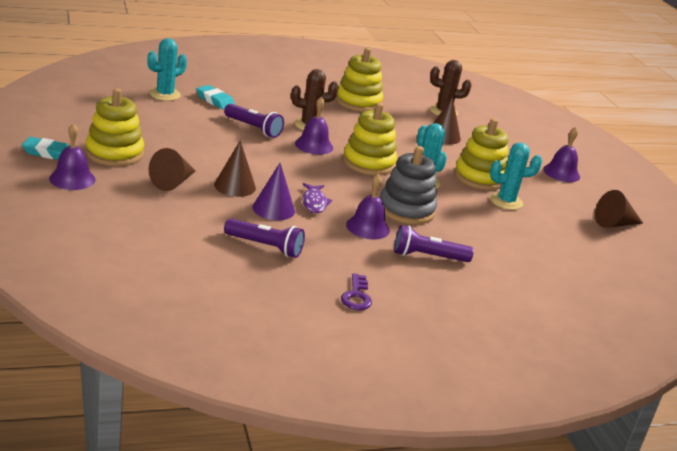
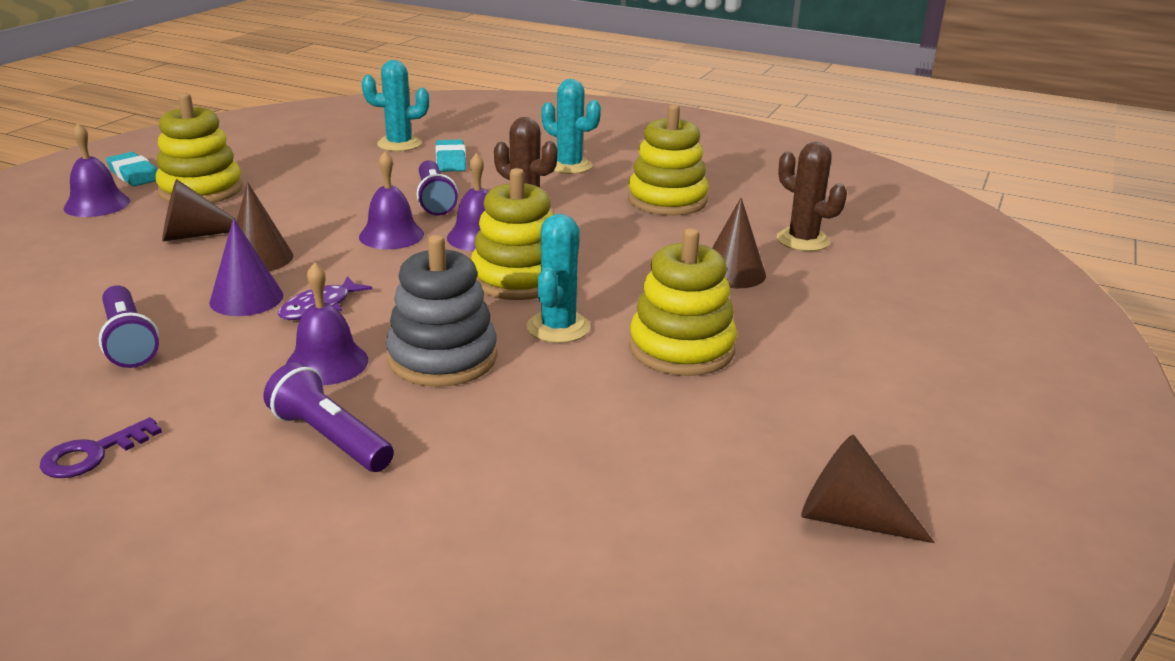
camera: 45 degrees right, 0 degrees up
turquoise cactus [490,142,542,210] -> turquoise cactus moved to [541,79,601,174]
purple bell [543,127,580,182] -> purple bell moved to [359,151,424,249]

